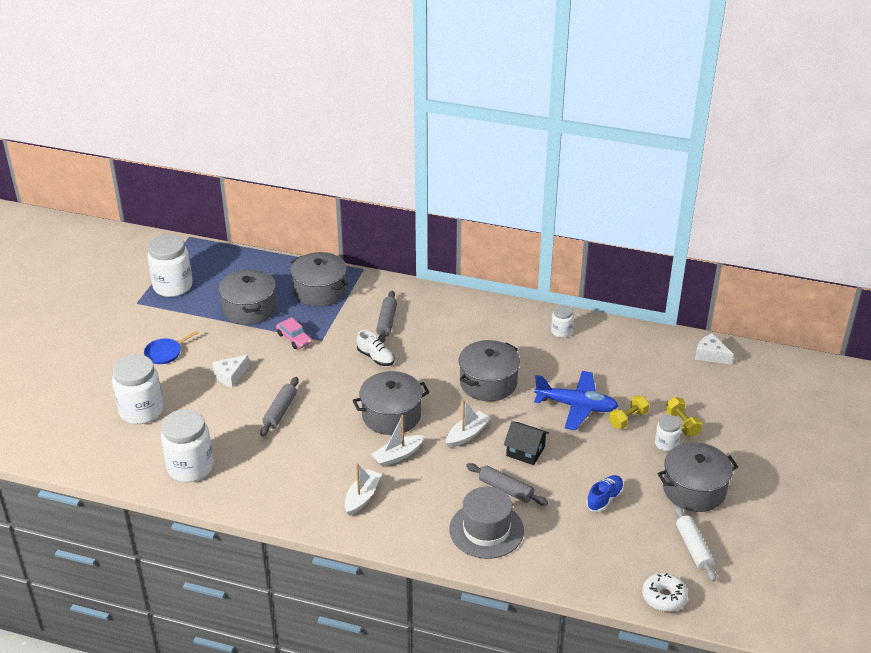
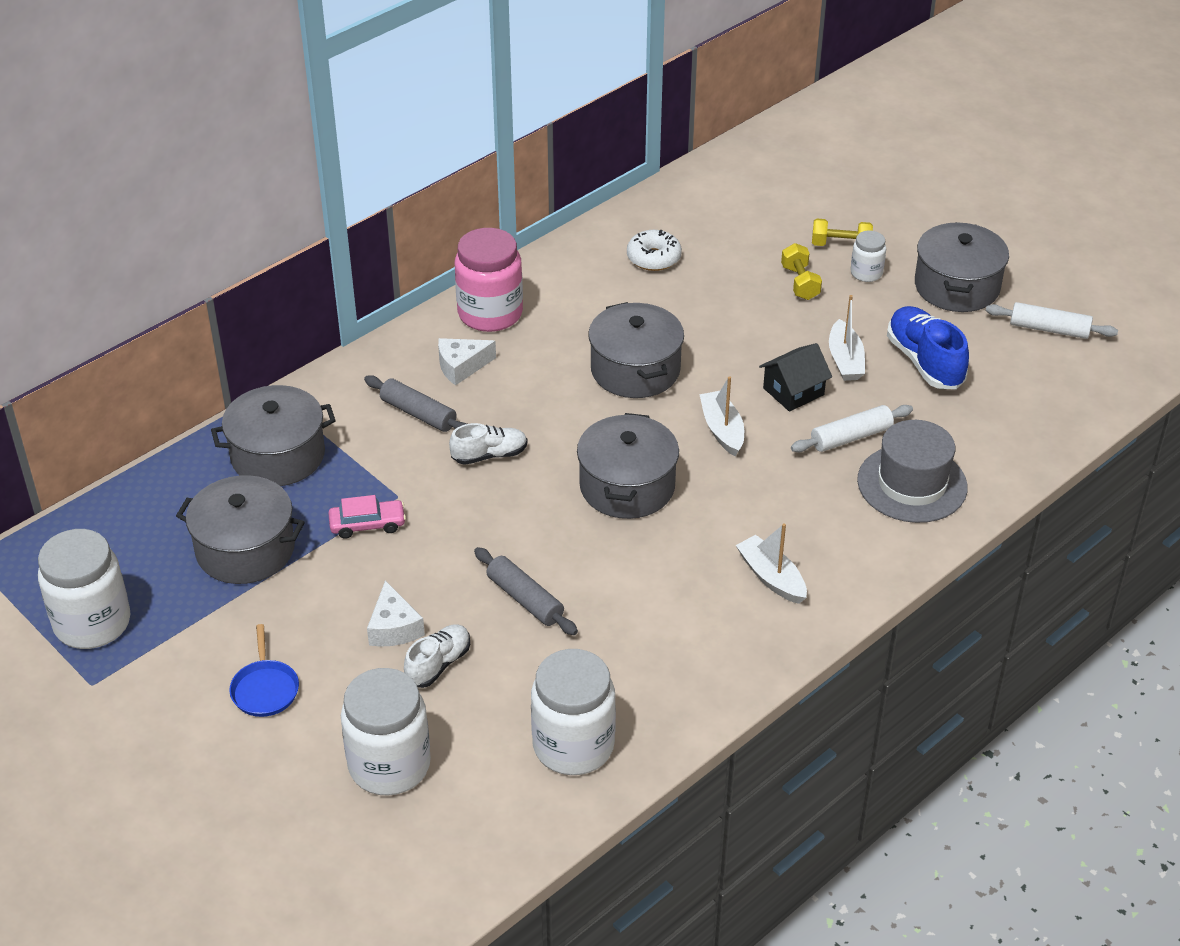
camera: 60 degrees left, 5 degrees up
white boat [371,415,424,467] -> white boat moved to [829,295,865,381]
grey rolling pin [466,463,548,506] -> white rolling pin [791,405,913,452]
blue plane [534,371,618,431] -> none
white jar [551,305,573,338] -> none
blue shoe [586,475,624,512] -> blue shoe [887,306,969,389], size x1.59
white donut [642,573,688,612] -> white donut moved to [627,230,682,271]
white cheese [695,333,733,365] -> white cheese moved to [438,338,496,386]
none -> white shoe [404,624,470,688]
none -> pink jar [455,228,523,332]

